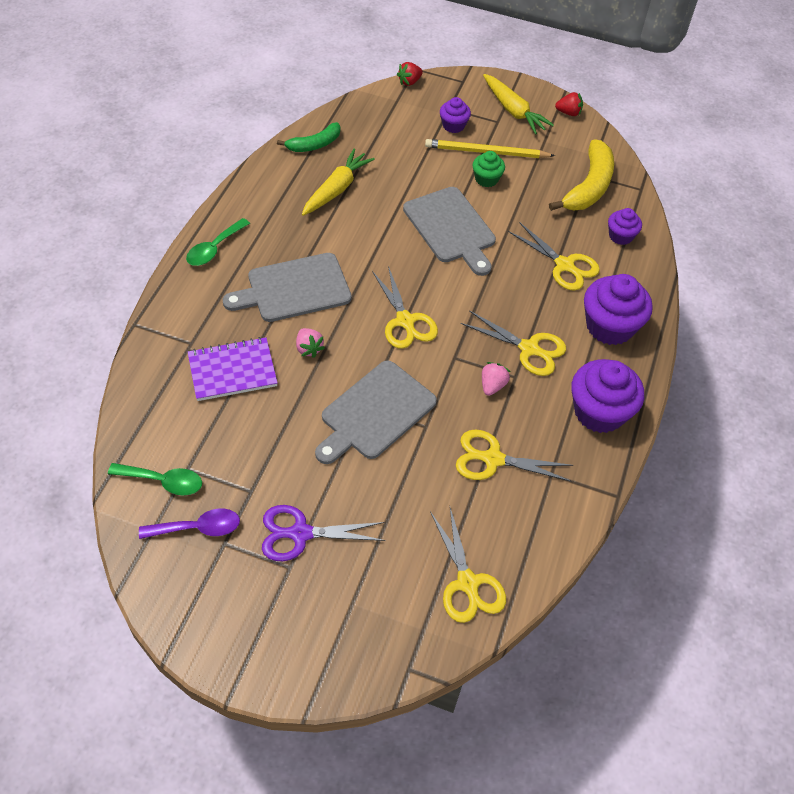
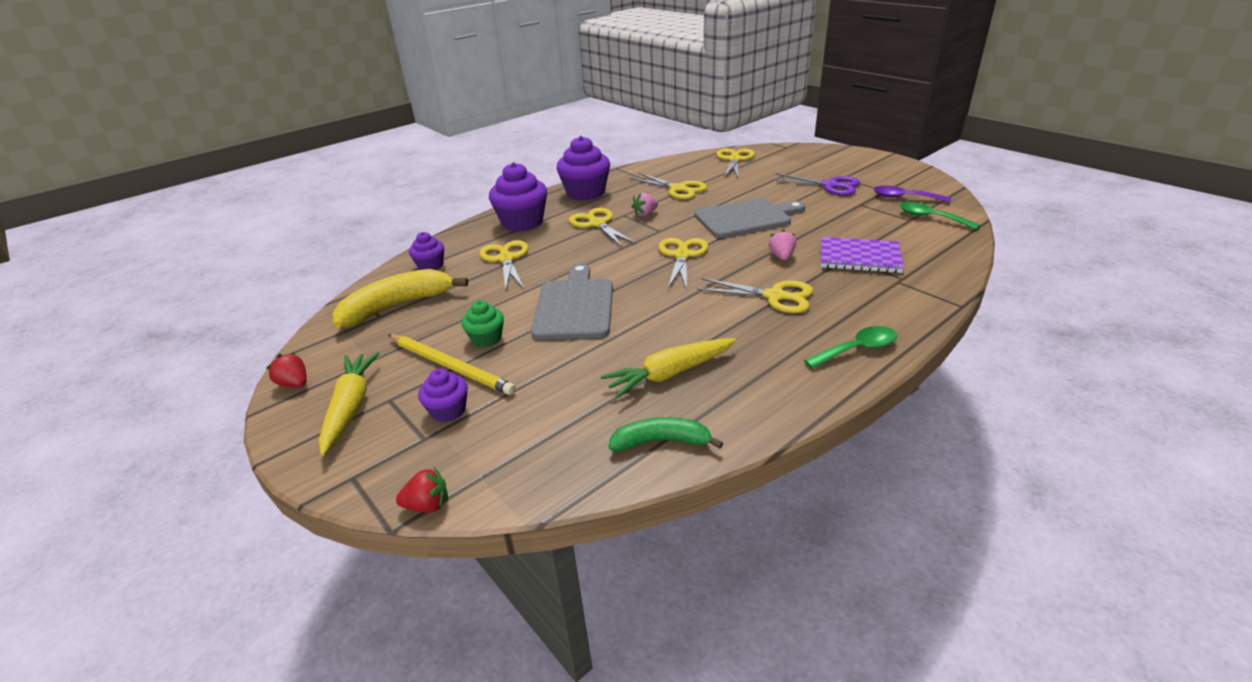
camera: 145 degrees left, 20 degrees down
grey cutting board [223,253,352,322] -> yellow scissors [697,278,813,313]

